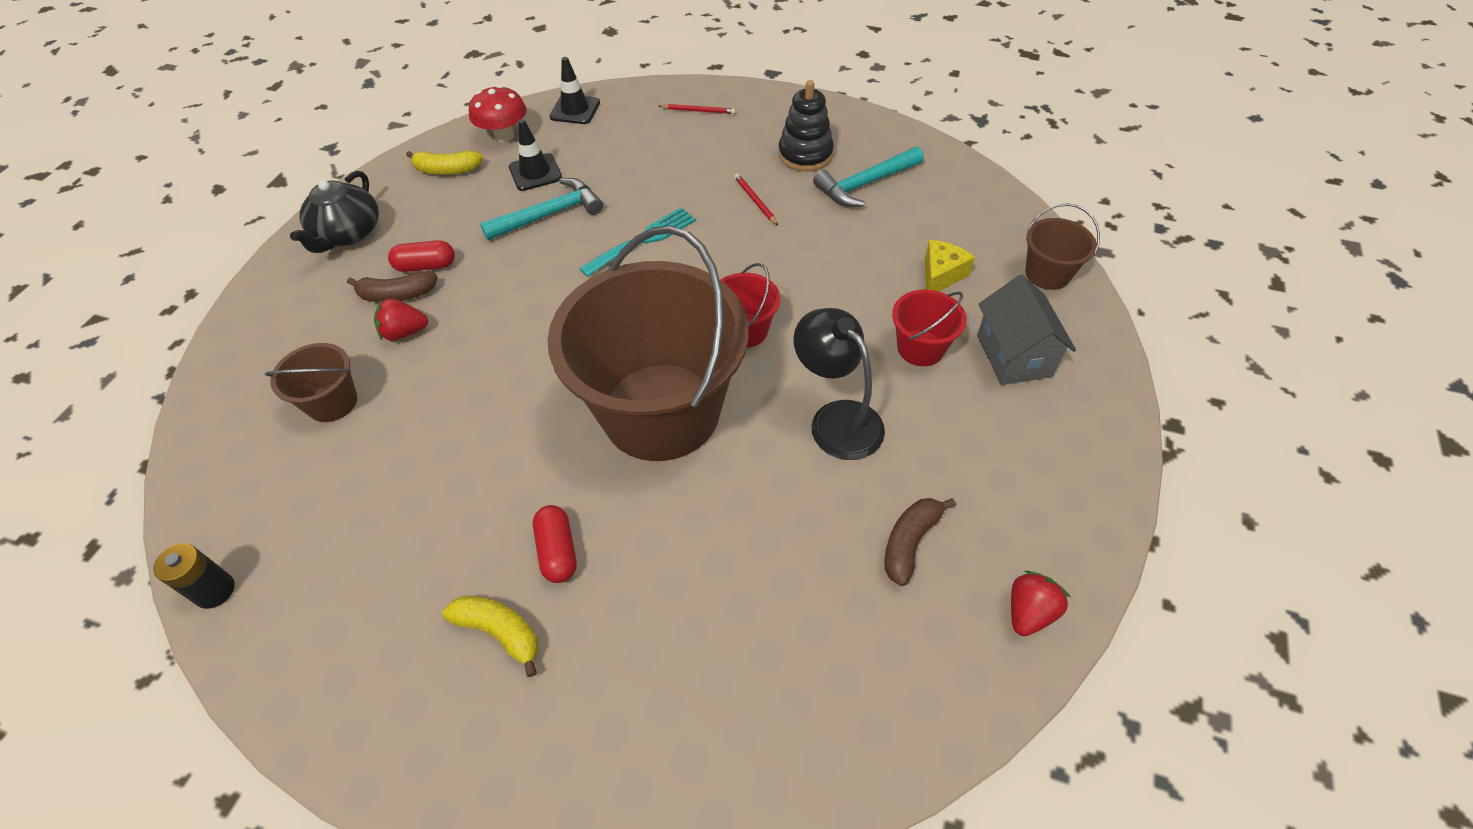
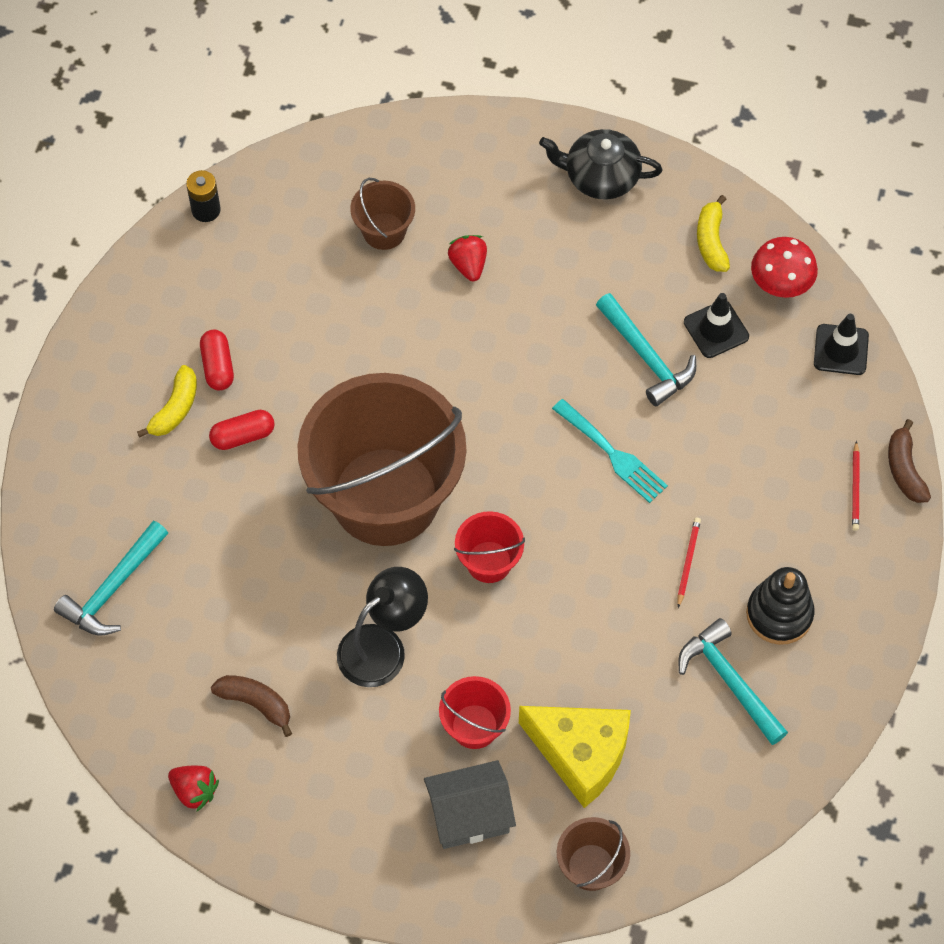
camera: 85 degrees right, 10 degrees up
brown banana [347,271,438,302] -> brown banana moved to [888,419,931,503]
red capsule [388,240,455,272] -> red capsule moved to [200,330,234,390]
red pencil [734,174,778,226] -> red pencil turned 45 degrees counterclockwise [677,517,701,608]
yellow cheese [925,240,975,291] -> yellow cheese [519,706,631,808], size x1.82
none -> turquoise hammer [54,521,168,636]

